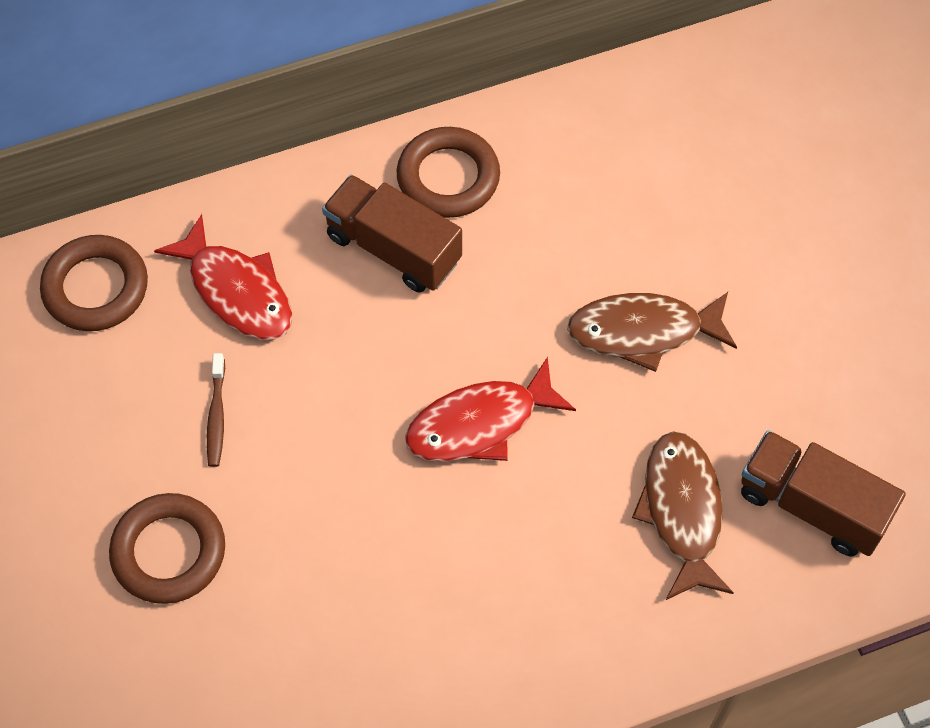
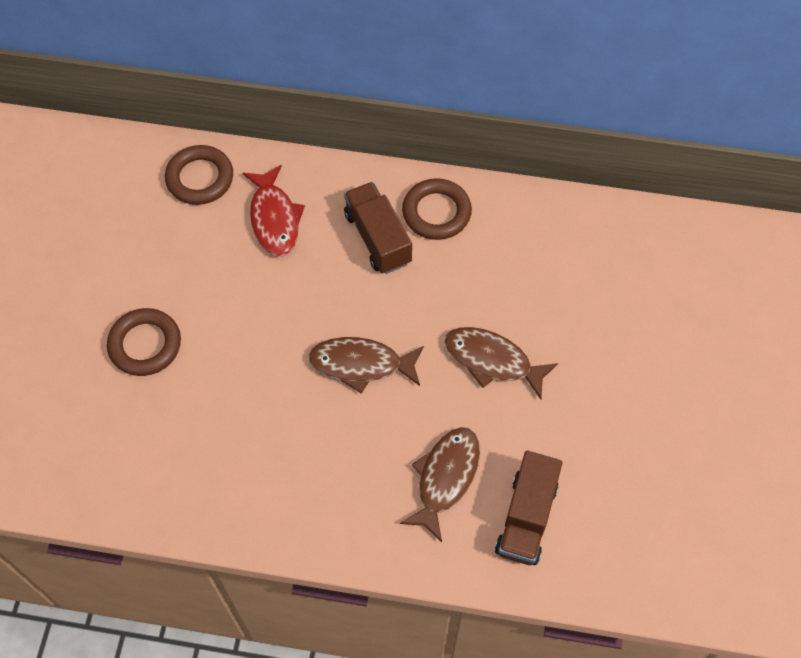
camera: 30 degrees right, 0 degrees up
brown toothbrush [207,353,225,467] -> none
red fish [405,357,576,462] -> brown fish [309,337,424,394]
brown truck [741,430,906,556] -> brown truck turned 135 degrees counterclockwise [495,451,563,565]

